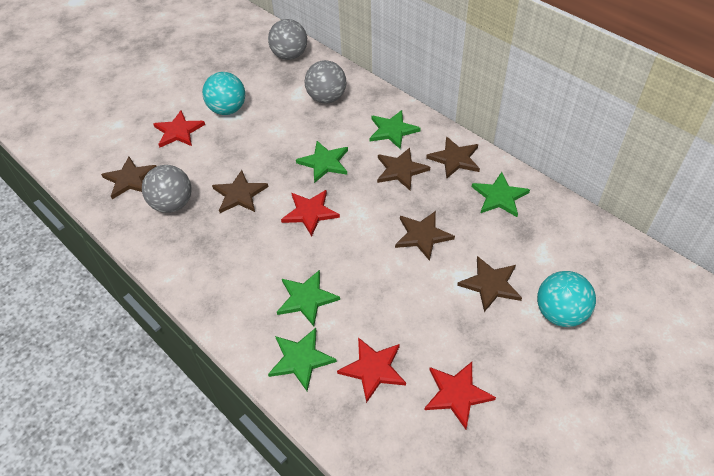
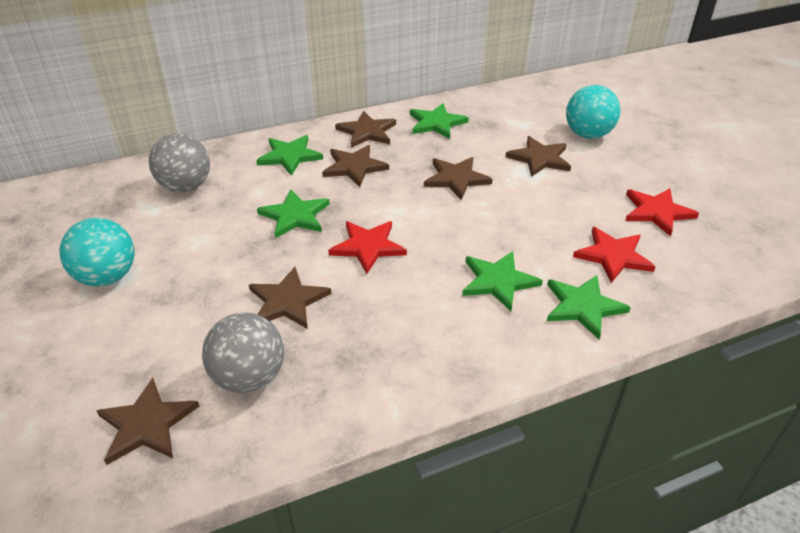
camera: 70 degrees left, 10 degrees down
red star [153,110,205,148] -> none
grey ball [268,19,307,60] -> none

